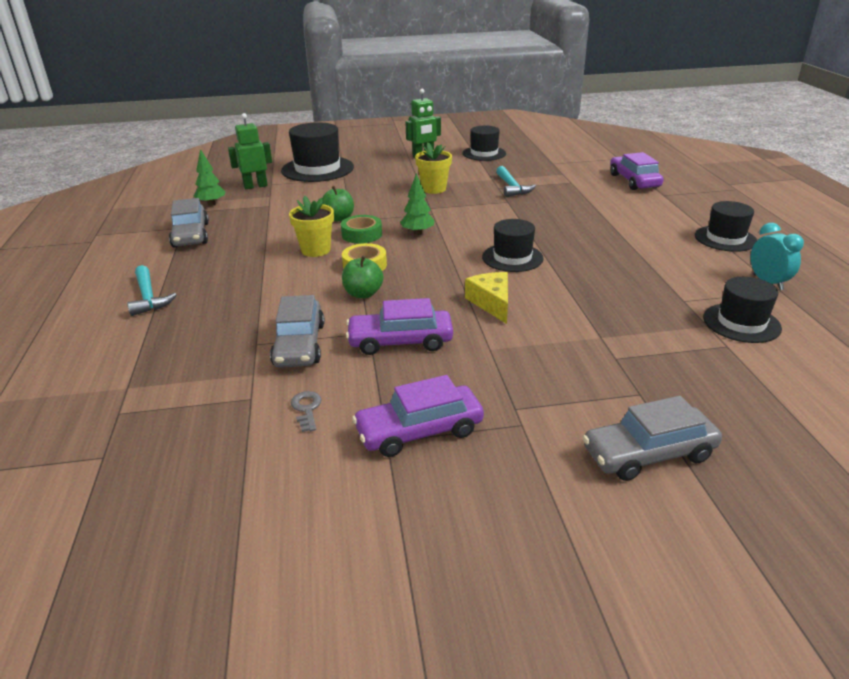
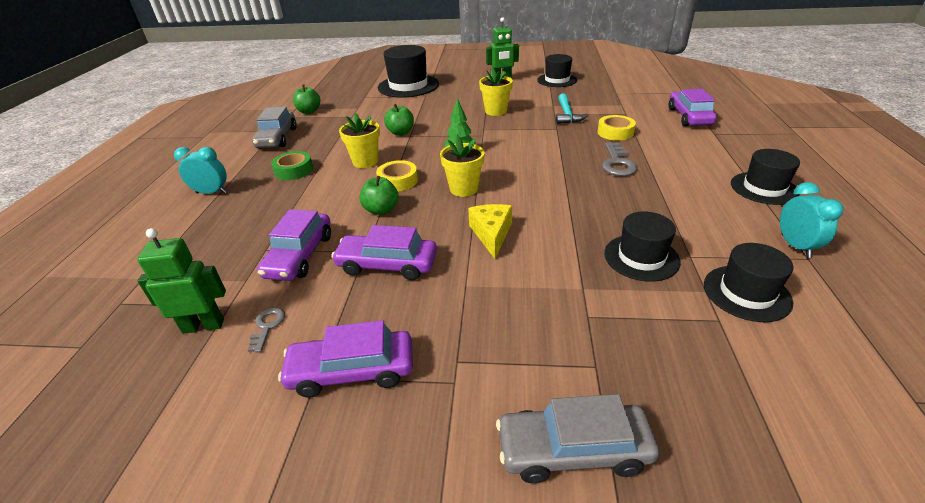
camera: 15 degrees right, 5 degrees up
turquoise hammer [127,265,177,316] -> turquoise clock [174,147,227,194]
green tree [194,149,226,206] -> green apple [293,85,320,114]
green robot [228,113,272,189] -> green robot moved to [137,228,226,334]
grey car [270,295,325,368] -> purple car [257,209,331,281]
green tape [341,215,382,244] -> green tape moved to [271,151,313,180]
black hat [482,219,544,272] -> black hat moved to [604,212,681,282]
none -> yellow flower pot [440,135,485,197]
none -> yellow tape [597,115,636,141]
none -> grey key [602,142,638,176]

